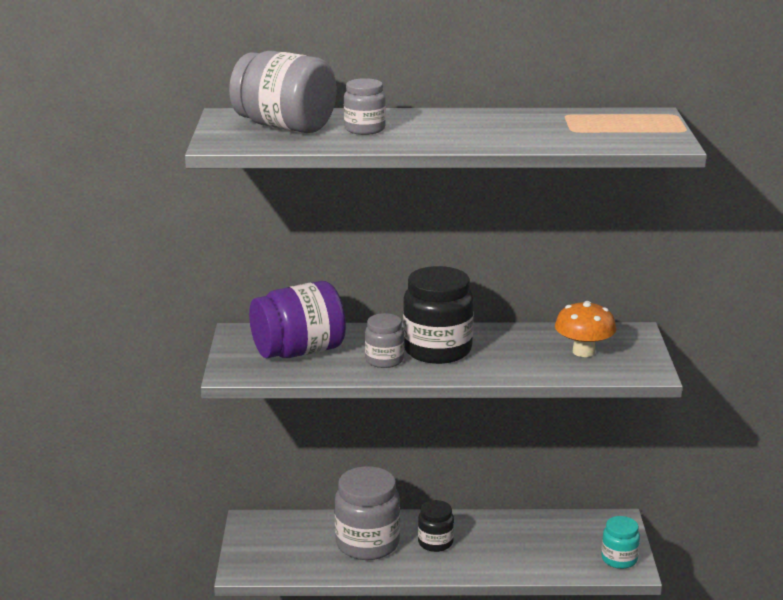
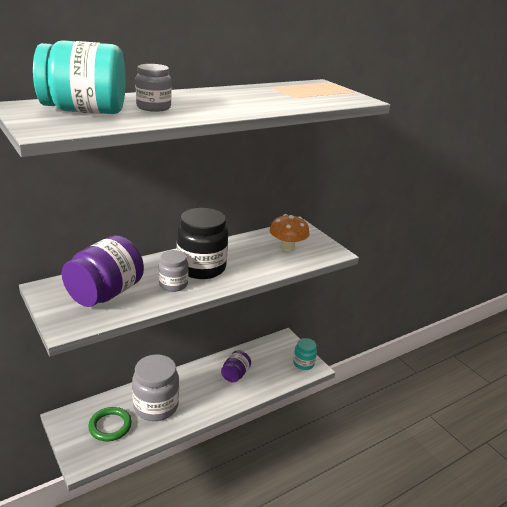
camera: 35 degrees left, 5 degrees up
grey jar [229,51,336,133] -> turquoise jar [33,40,125,114]
black jar [418,500,454,552] -> none
none -> green ring [88,407,132,441]
none -> purple jar [221,350,251,383]

